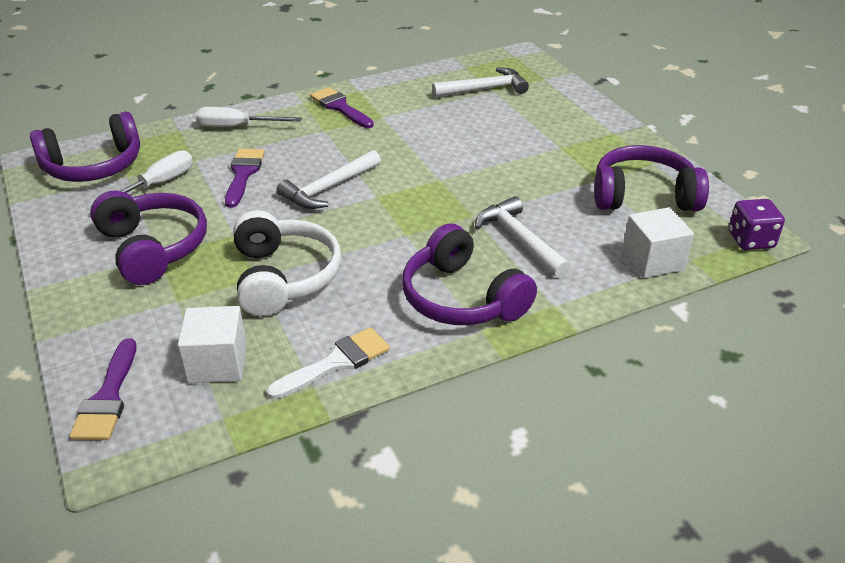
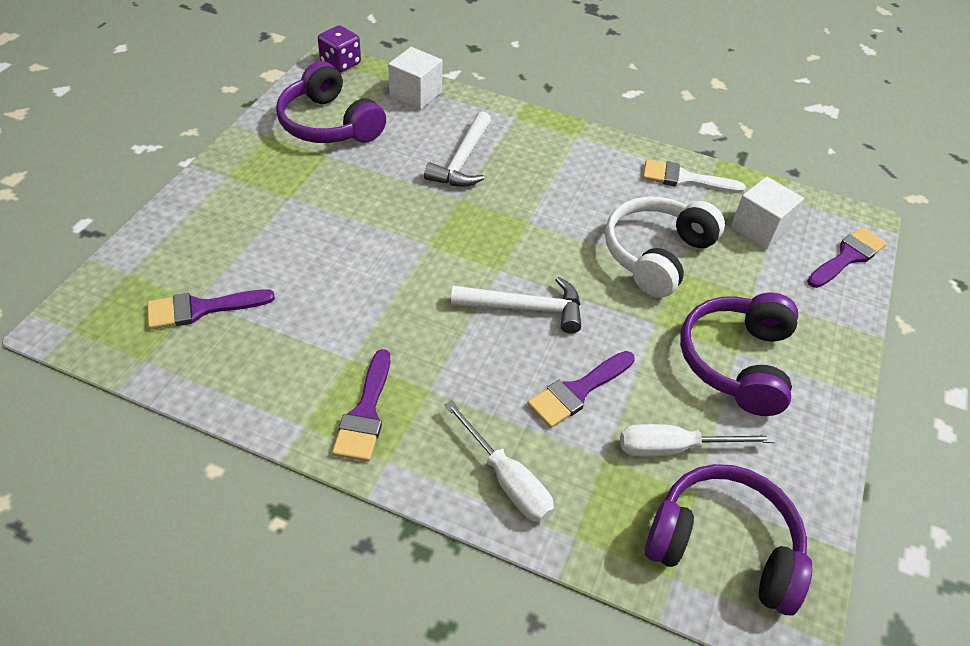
camera: 135 degrees left, 10 degrees up
purple headphones [402,224,537,325] -> none
white hammer [432,67,529,98] -> purple brush [147,289,275,329]

